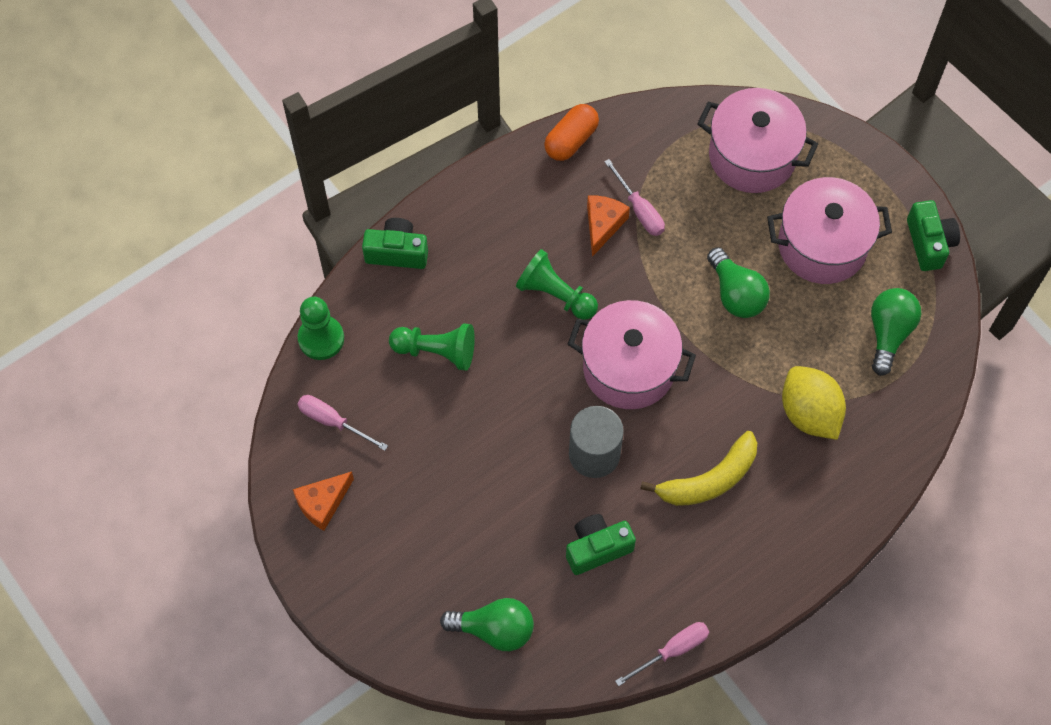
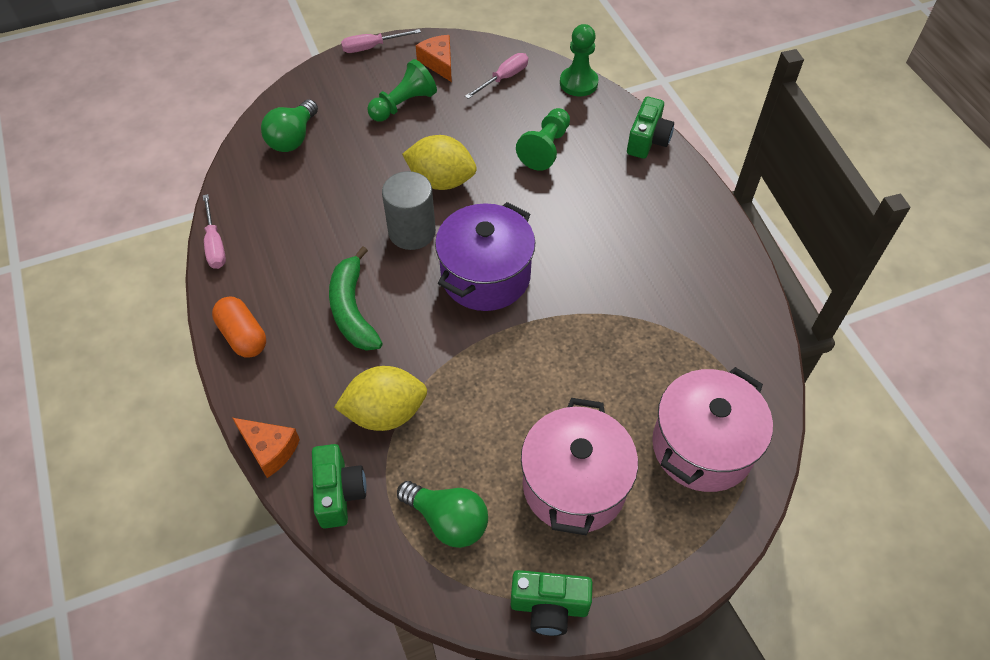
camera: 105 degrees right, 10 degrees down
green pawn [516,249,598,320] -> green pawn moved to [367,59,437,122]
orange capsule [544,104,599,161] -> orange capsule moved to [212,297,266,357]
green camera [566,514,636,575] -> green camera moved to [312,444,367,528]
pink pot [568,300,696,409] -> purple pot [435,202,535,311]
orange cheese [587,196,630,257] -> orange cheese moved to [233,418,300,478]
pink screwdriver [604,159,665,236] -> pink screwdriver moved to [341,29,421,53]
yellow banana [640,431,757,506] -> green banana [329,246,383,351]
green light bulb [707,247,770,318] -> none
none -> yellow lemon [402,135,477,190]

